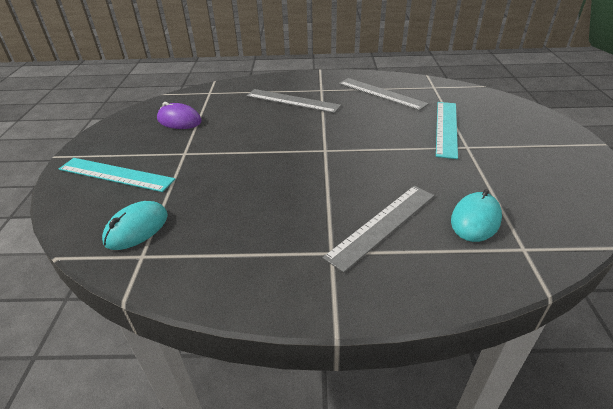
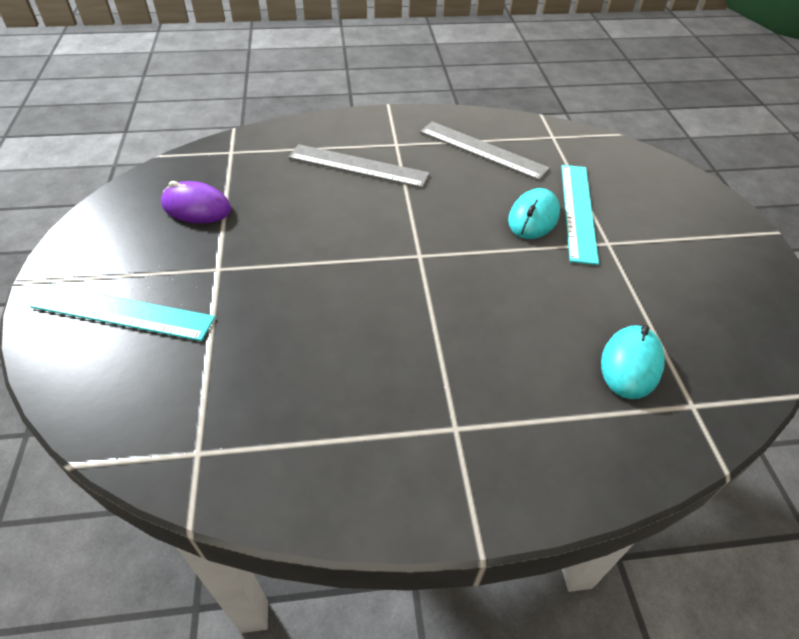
camera: 10 degrees left, 10 degrees up
turquoise mouse [102,201,168,250] -> turquoise mouse moved to [508,188,560,239]
grey ruler [323,186,435,273] -> none

